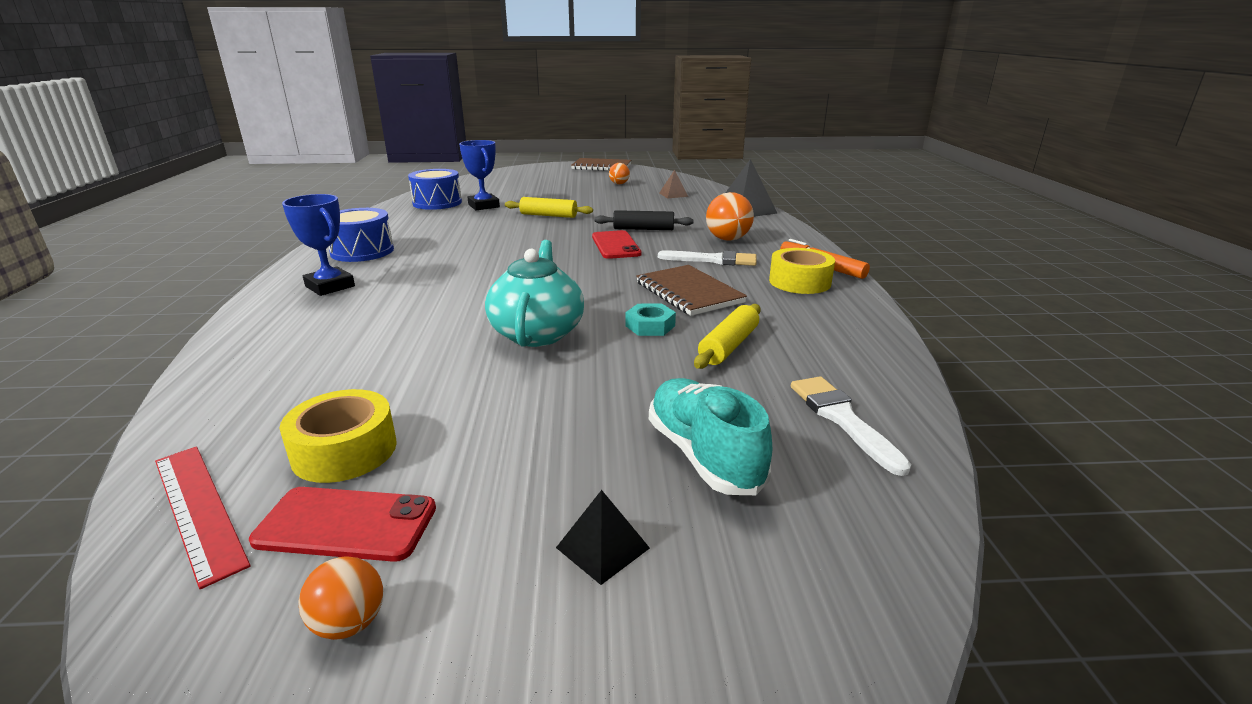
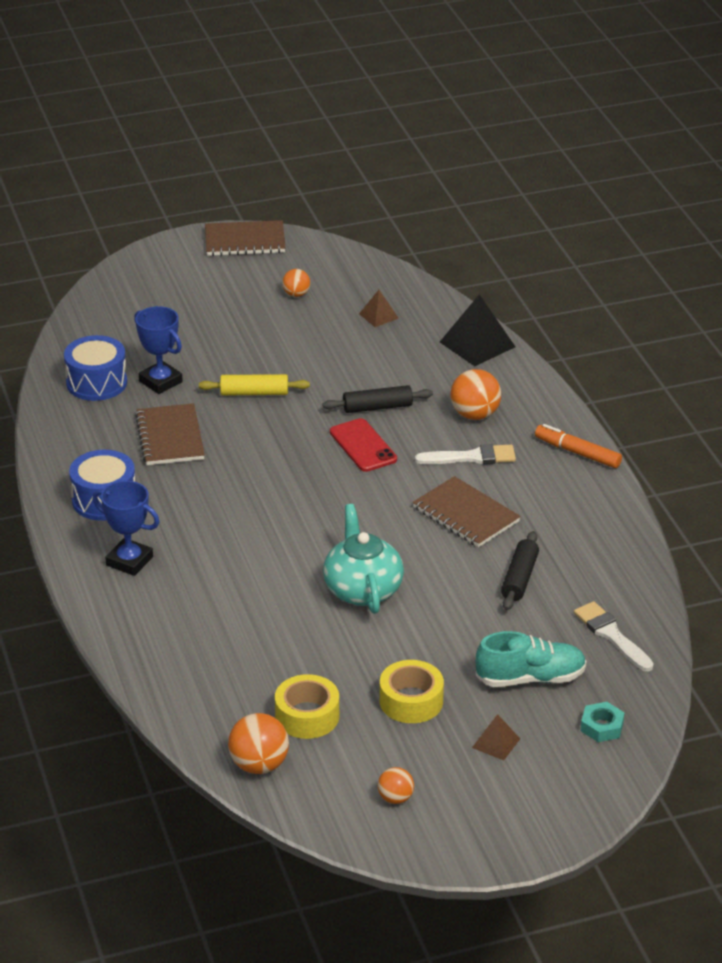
camera: 15 degrees left, 10 degrees up
red ruler [155,447,251,589] -> orange ball [228,713,289,774]
red phone [249,487,436,562] -> none
black pyramid [556,490,650,585] -> brown pyramid [472,714,520,760]
turquoise nut [626,304,676,336] -> turquoise nut moved to [581,702,625,742]
turquoise shoe [649,378,772,495] -> turquoise shoe turned 120 degrees clockwise [476,631,586,687]
yellow rolling pin [694,304,761,369] -> black rolling pin [501,531,539,610]
yellow tape [769,248,835,294] -> yellow tape moved to [380,660,444,723]
none -> brown notebook [135,403,205,465]

